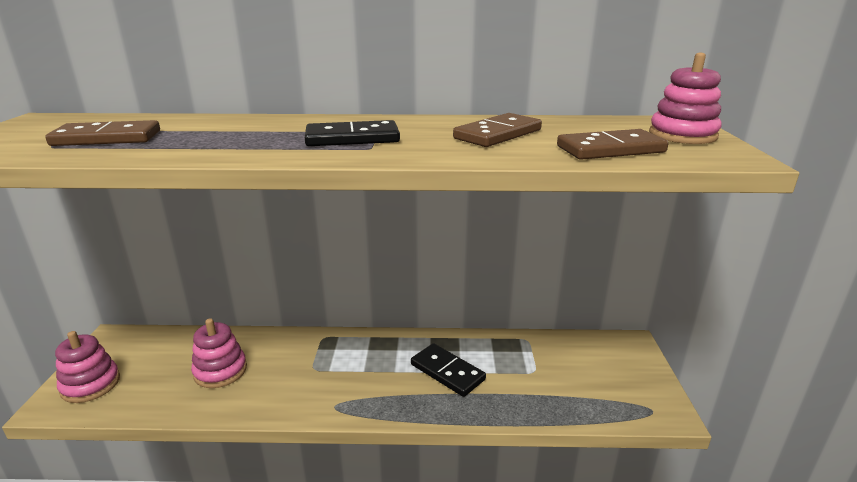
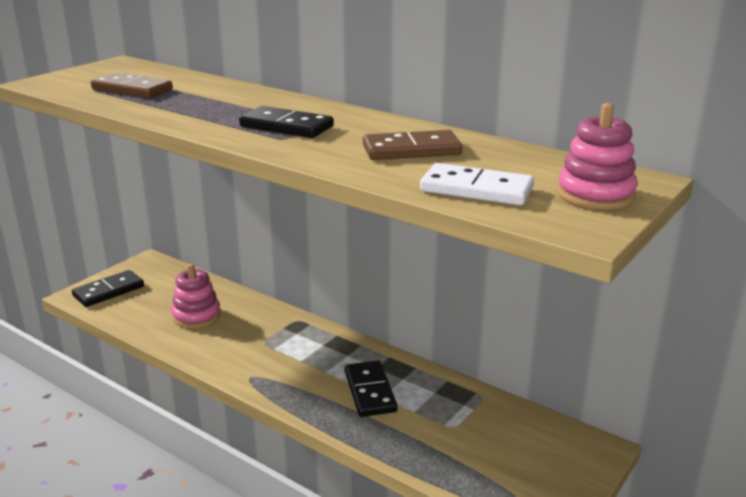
camera: 35 degrees right, 0 degrees up
pink stacking toy [55,331,120,403] -> black domino [72,270,144,307]
brown domino [557,129,669,160] -> white domino [420,163,534,205]

